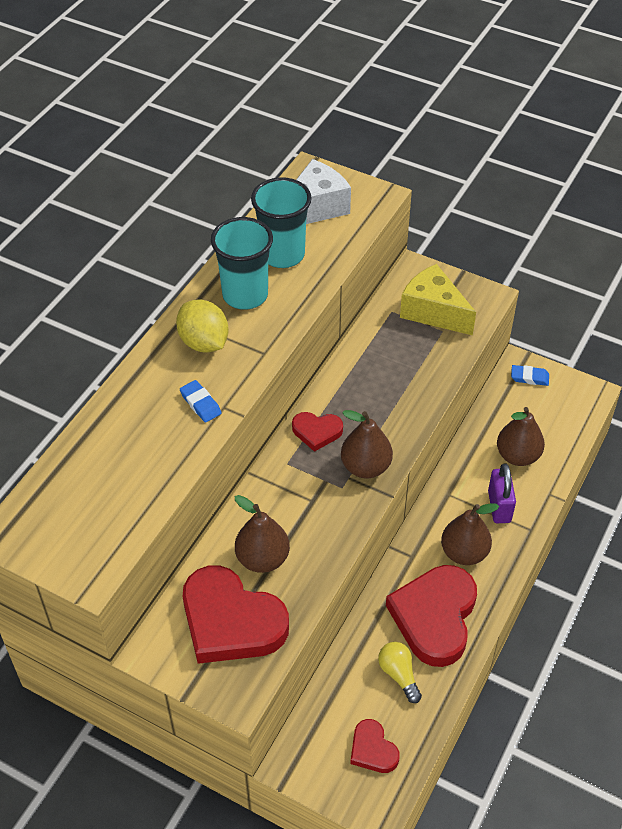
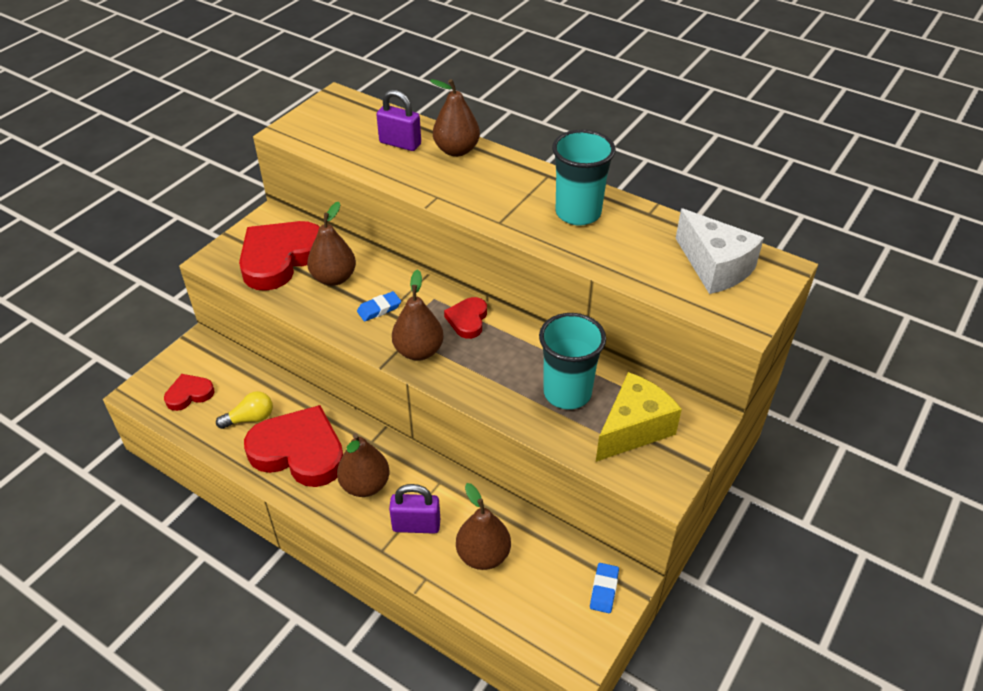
camera: 95 degrees right, 5 degrees down
yellow lemon [176,300,229,353] -> none
blue eraser [180,380,221,423] -> blue eraser moved to [357,291,401,322]
turquoise cup [251,177,312,268] -> turquoise cup moved to [539,313,606,410]
none -> purple padlock [376,90,421,151]
none -> brown pear [430,79,480,157]

